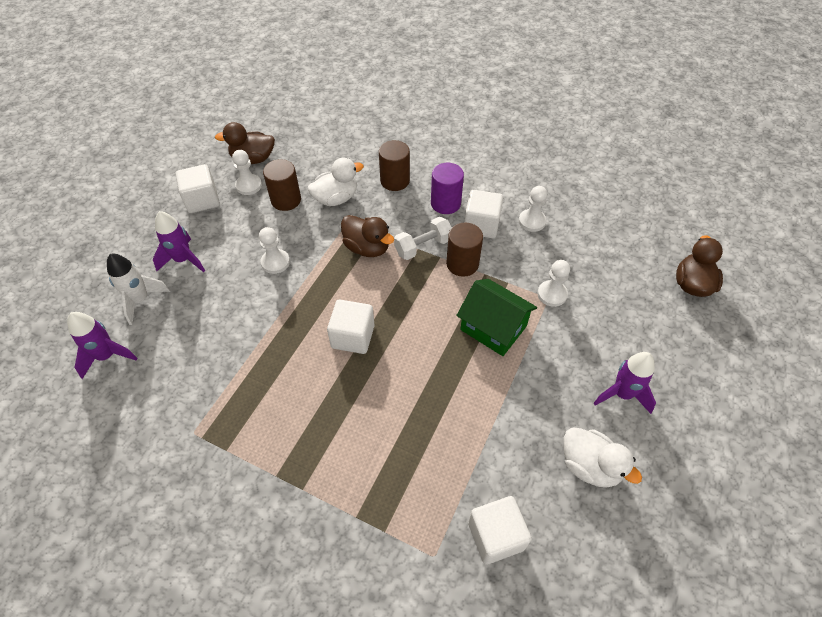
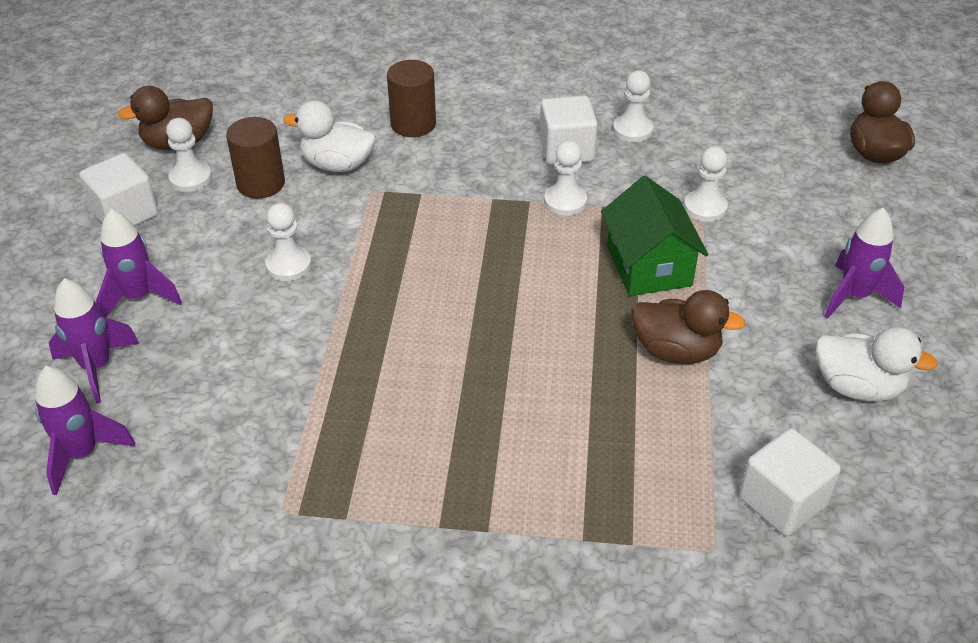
camera: 20 degrees left, 10 degrees down
white rocket [107,254,170,325] -> purple rocket [48,278,140,404]
white duck [308,158,364,206] -> white duck turned 120 degrees counterclockwise [283,100,376,172]
white cube [327,300,375,354] -> none
brown duck [341,215,394,257] -> brown duck moved to [631,290,745,364]
white dumbbell [394,217,452,260] -> none
purple cylinder [431,163,464,214] -> none
brown cylinder [446,223,483,277] -> white pawn [544,141,587,216]
green house [456,279,537,356] -> green house turned 60 degrees clockwise [601,176,709,296]

